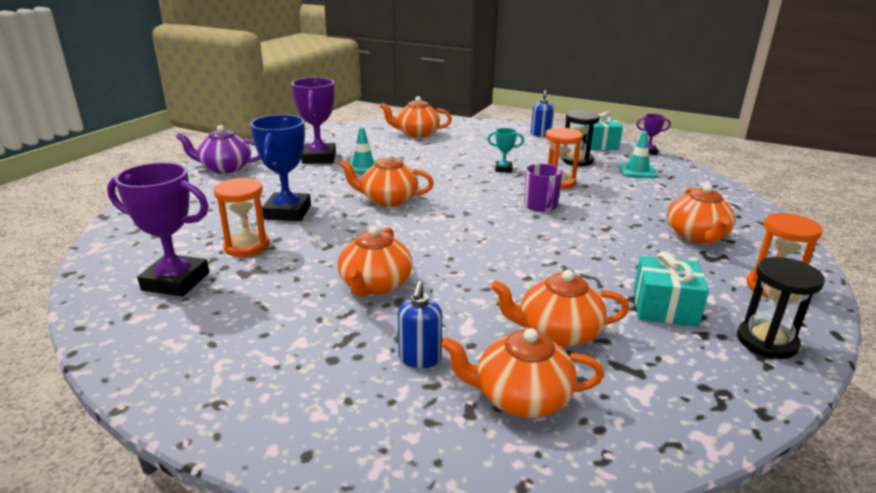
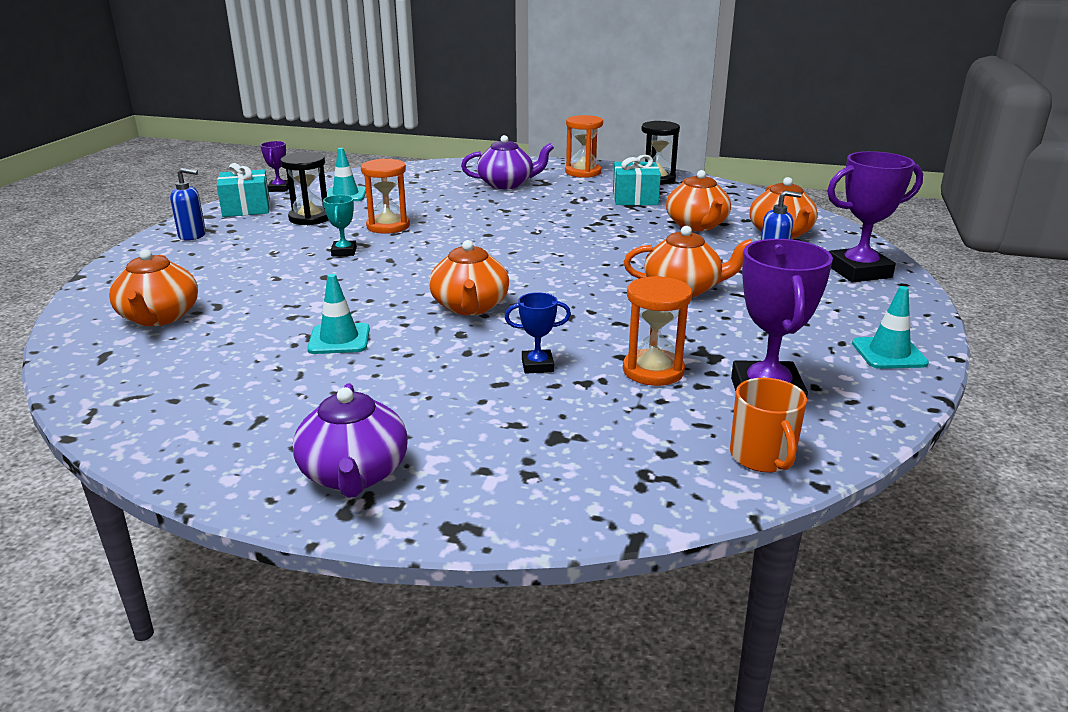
camera: 100 degrees left, 0 degrees up
blue trophy [250,115,311,221] -> blue trophy [505,292,571,374], size x0.51
purple trophy [291,78,336,164] -> purple trophy moved to [827,151,923,282]
purple mug [524,164,563,212] -> none
orange teapot [667,184,736,244] -> purple teapot [461,135,554,189]
none -> orange mug [730,378,807,473]
none -> turquoise traffic cone [852,286,929,369]

